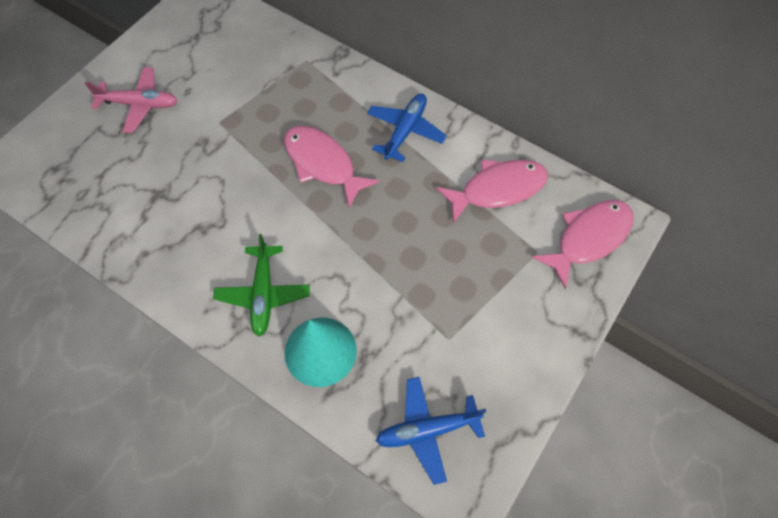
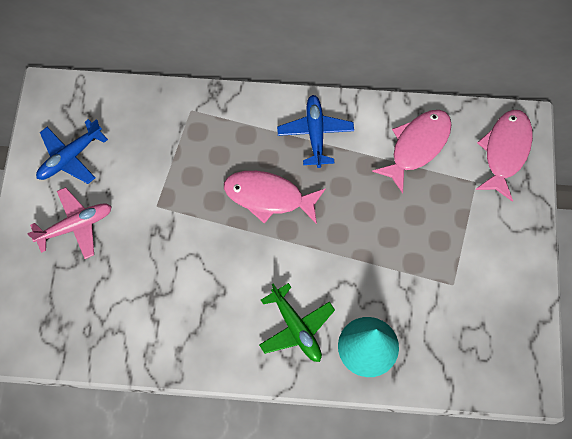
camera: 30 degrees left, 5 degrees up
blue plane [376,377,486,485] -> blue plane moved to [36,119,108,184]

